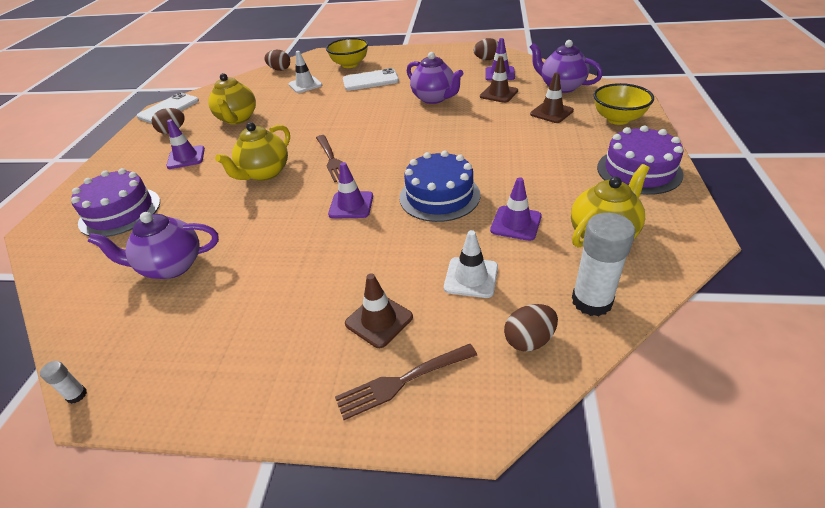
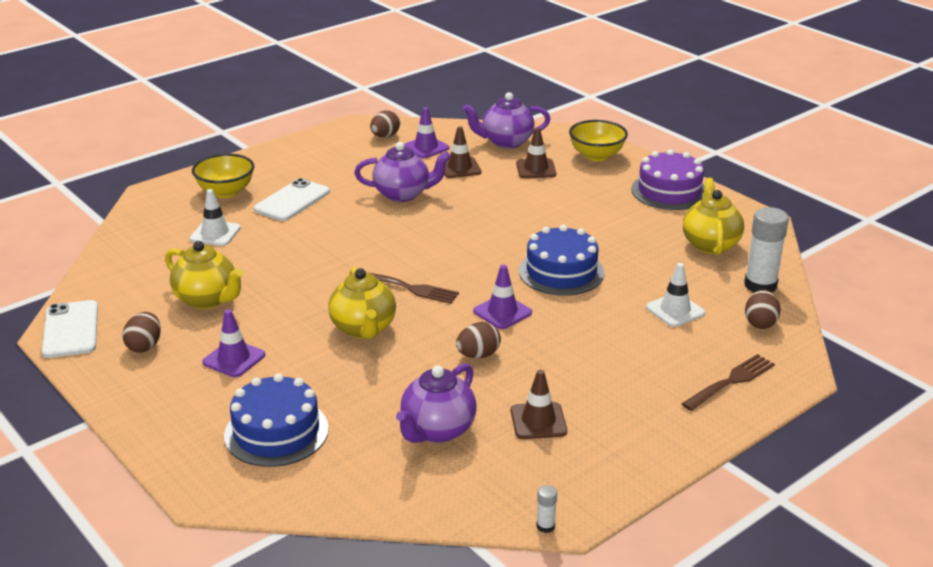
camera: 50 degrees left, 10 degrees down
purple cake [71,168,160,237] -> blue cake [224,373,329,467]
brown egg [264,50,290,71] -> brown egg moved to [456,322,501,359]
brown fork [335,344,477,420] -> brown fork turned 150 degrees counterclockwise [681,354,775,411]
brown traffic cone [345,273,413,348] -> brown traffic cone moved to [511,370,567,439]
purple traffic cone [490,177,542,241] -> none

